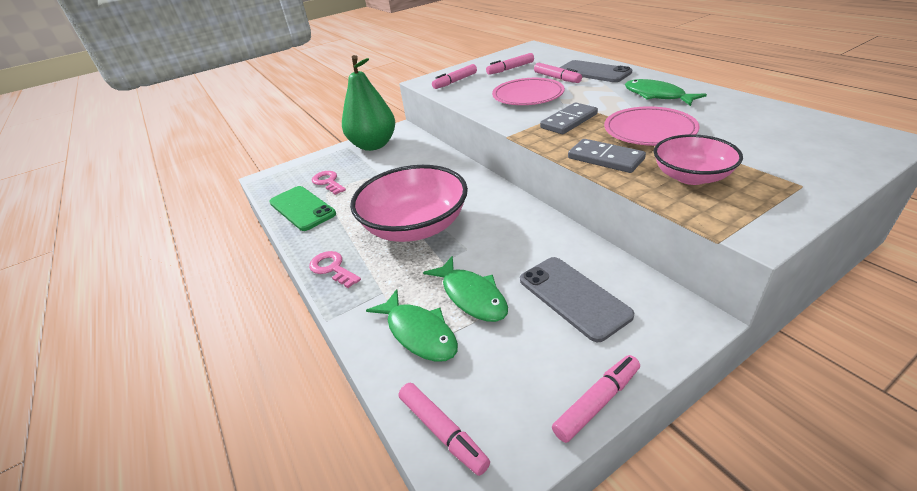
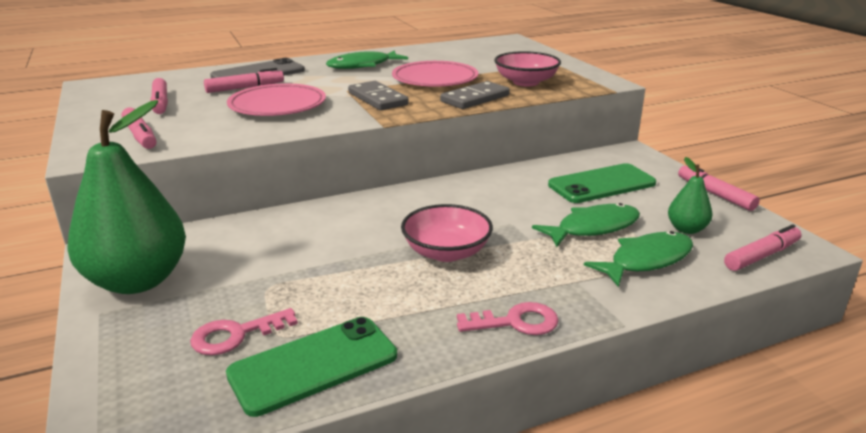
camera: 85 degrees left, 10 degrees down
pink key [309,251,361,288] -> pink key turned 150 degrees counterclockwise [457,302,559,335]
pink bowl [350,165,468,242] -> pink bowl [401,204,493,262], size x0.57
grey phone [520,257,634,342] -> green phone [548,163,656,203]
none -> green pear [668,157,713,234]

